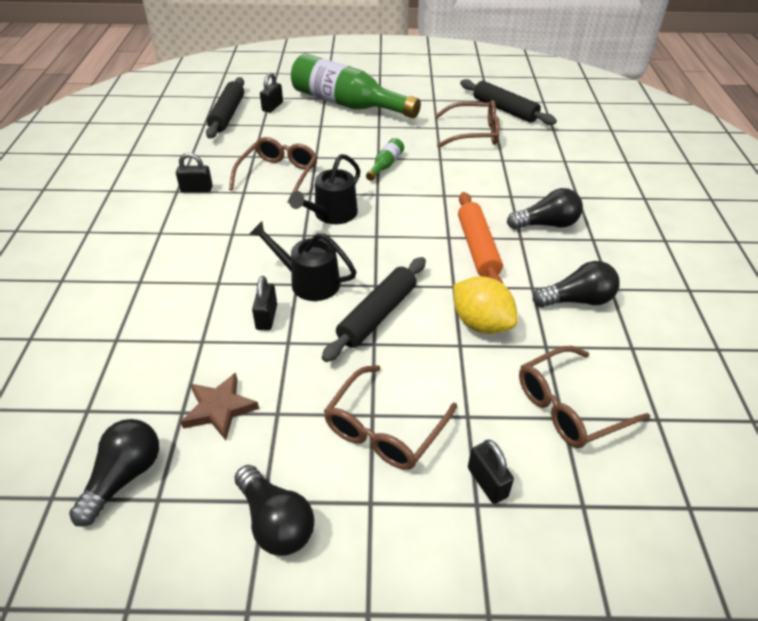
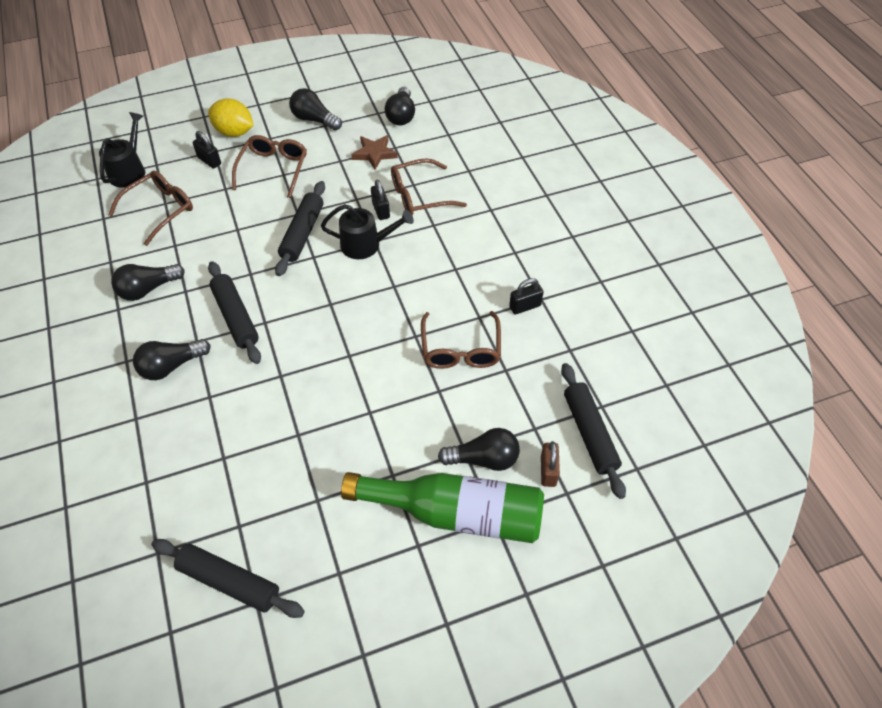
camera: 160 degrees right, 10 degrees up
black padlock [260,73,283,113] -> brown padlock [541,441,560,487]
black watering can [289,154,360,224] -> black watering can moved to [99,112,145,188]
green bottle [366,138,404,181] -> none
brown glasses [435,100,500,148] -> brown glasses moved to [391,158,467,216]
yellow lemon [454,276,518,334] -> yellow lemon moved to [208,98,254,137]
orange rolling pin [458,192,503,283] -> black rolling pin [208,261,261,364]
none -> black light bulb [438,428,520,471]

